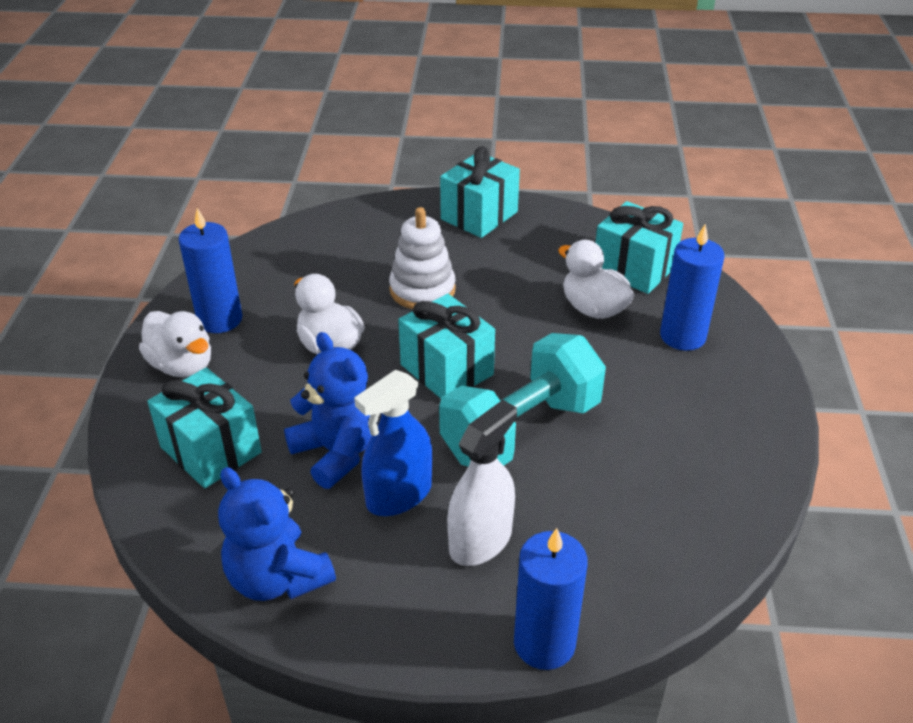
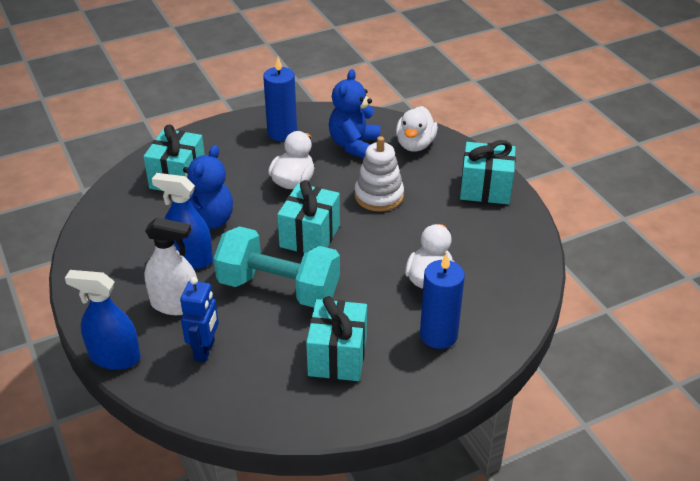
camera: 60 degrees right, 0 degrees up
white duck [139,311,211,377] -> white duck moved to [396,106,438,152]
blue teddy bear [218,467,336,601] -> blue teddy bear moved to [329,69,380,159]
blue candle [514,528,588,670] -> blue spray bottle [65,270,141,370]
turquoise gift [595,201,683,294] -> turquoise gift moved to [306,296,367,381]
none -> blue robot [180,277,219,362]

